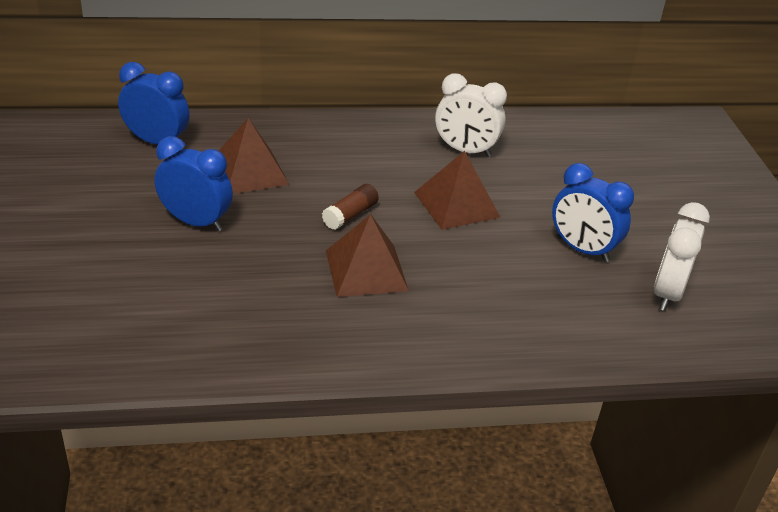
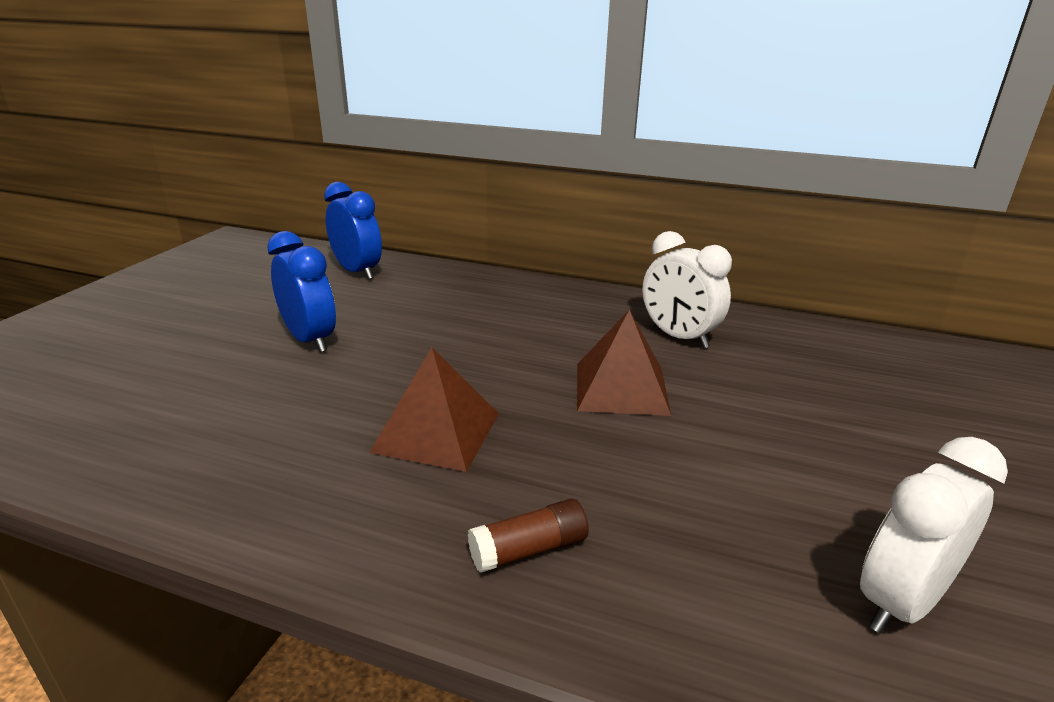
camera: 30 degrees right, 10 degrees down
brown pyramid [219,118,289,194] -> none
brown glue stick [322,184,379,230] -> brown glue stick moved to [468,498,589,573]
blue clock [552,163,634,262] -> none

